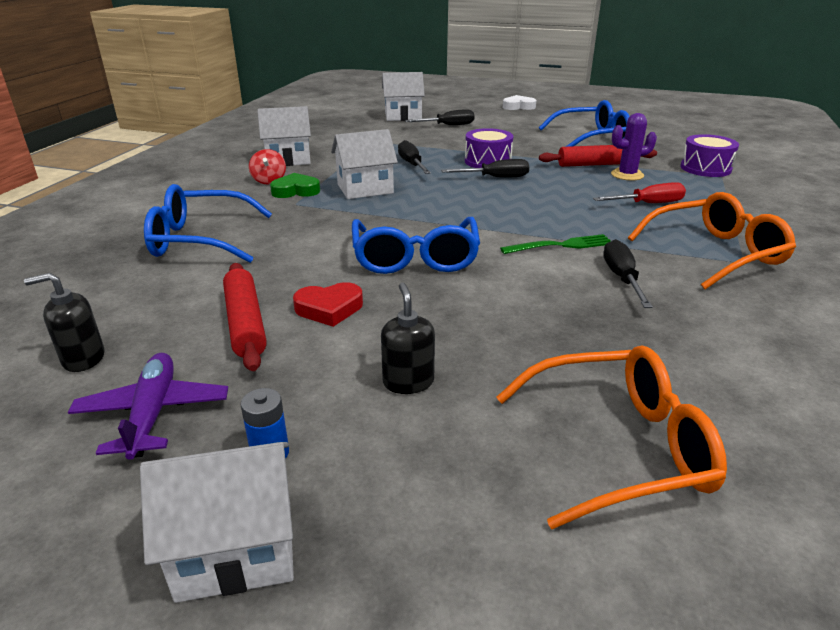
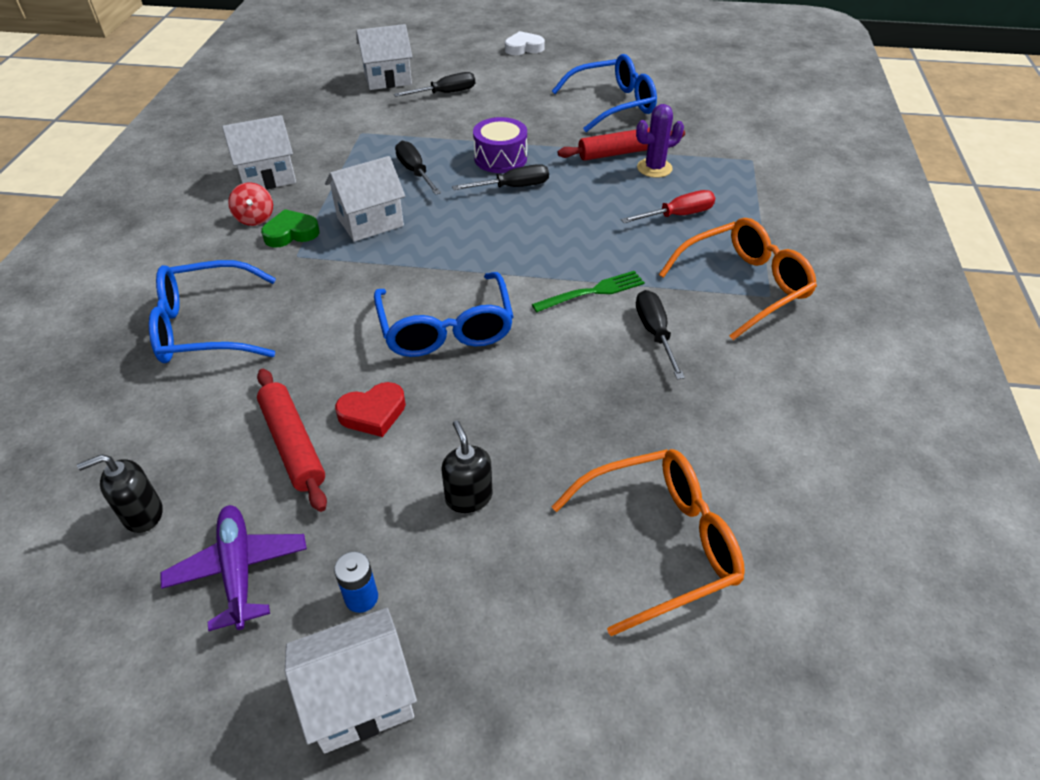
camera: 10 degrees left, 15 degrees up
purple drum [680,134,739,177] -> none

